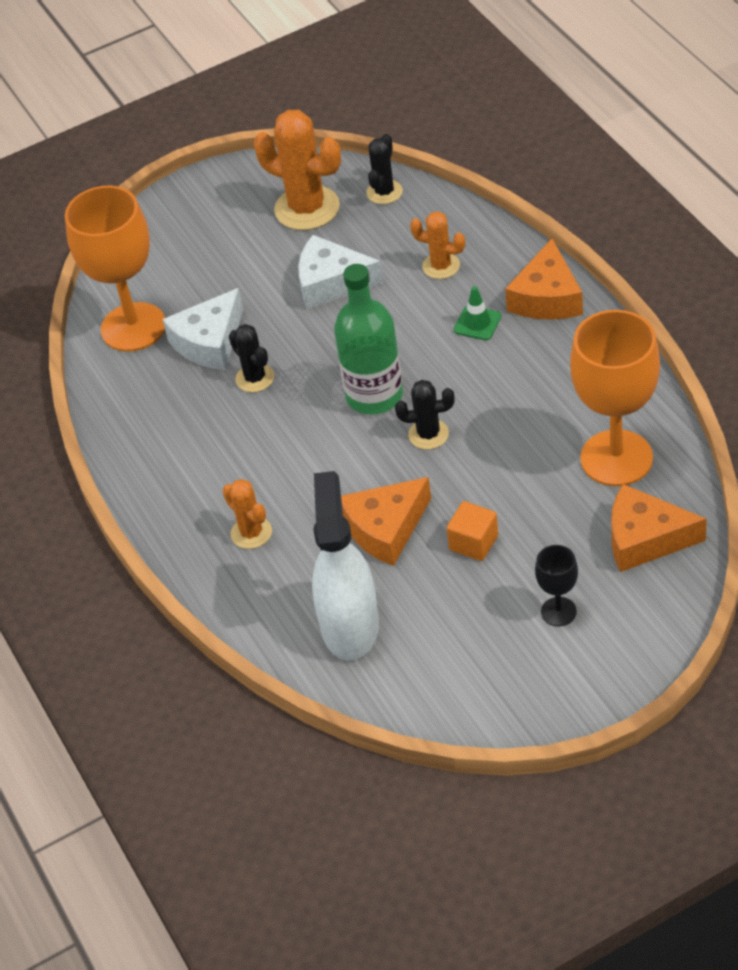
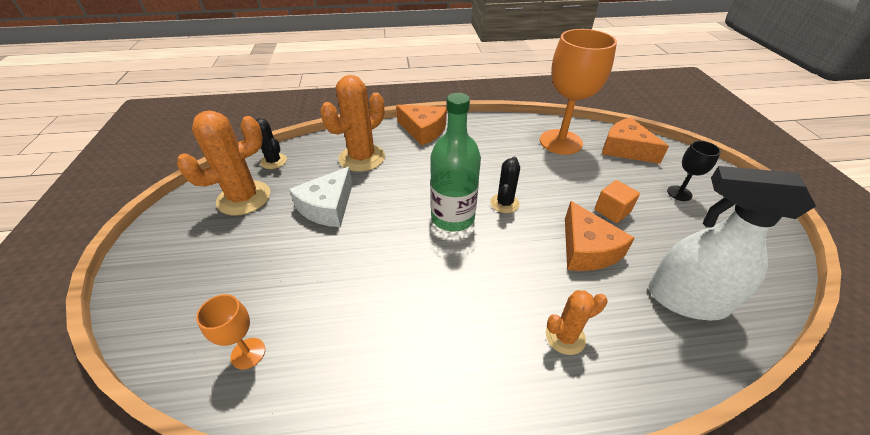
camera: 75 degrees left, 5 degrees down
orange goblet [65,186,165,352] -> orange goblet [196,294,265,369], size x0.47
white cheese [162,288,243,370] -> none
black cactus [229,324,274,392] -> none
orange cactus [410,211,465,279] -> orange cactus [321,75,385,172], size x1.80
green traffic cone [454,286,501,340] -> none
orange cheese [611,484,707,572] -> orange cheese turned 105 degrees clockwise [602,117,669,164]

